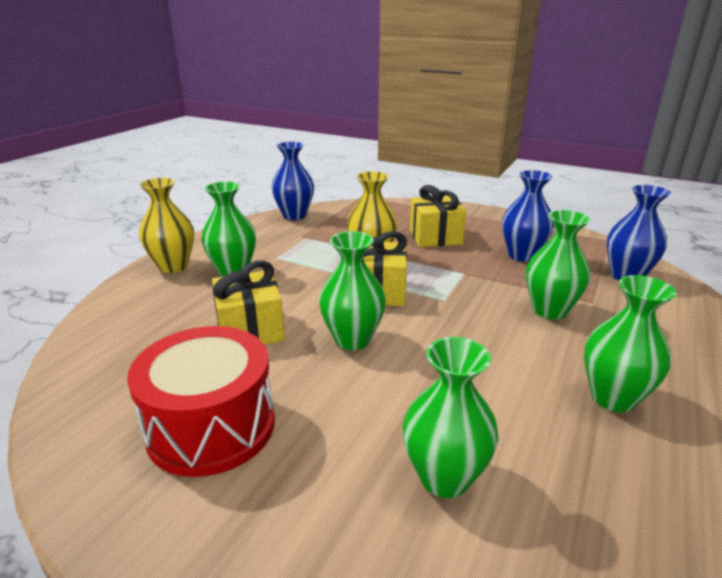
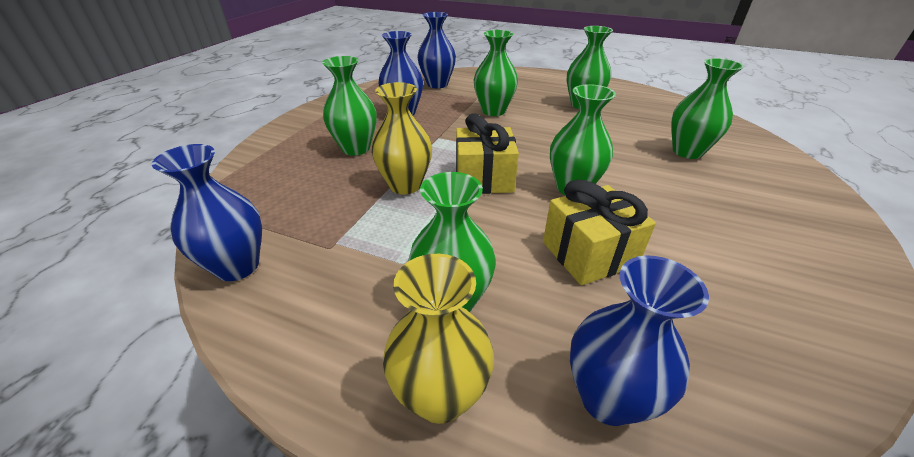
camera: 95 degrees left, 10 degrees up
red drum [127,326,275,477] -> none
yellow gift [410,185,466,247] -> green vase [322,56,377,156]
none -> blue vase [570,256,709,426]

